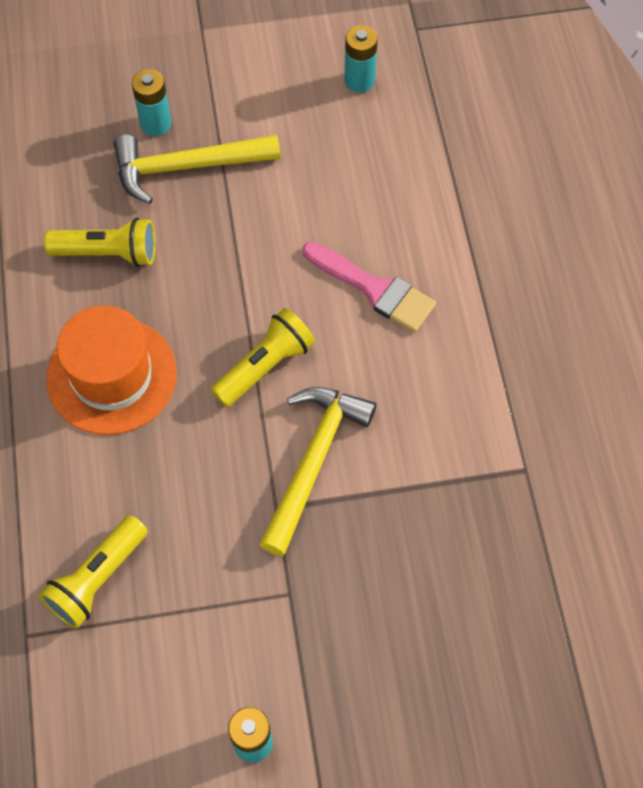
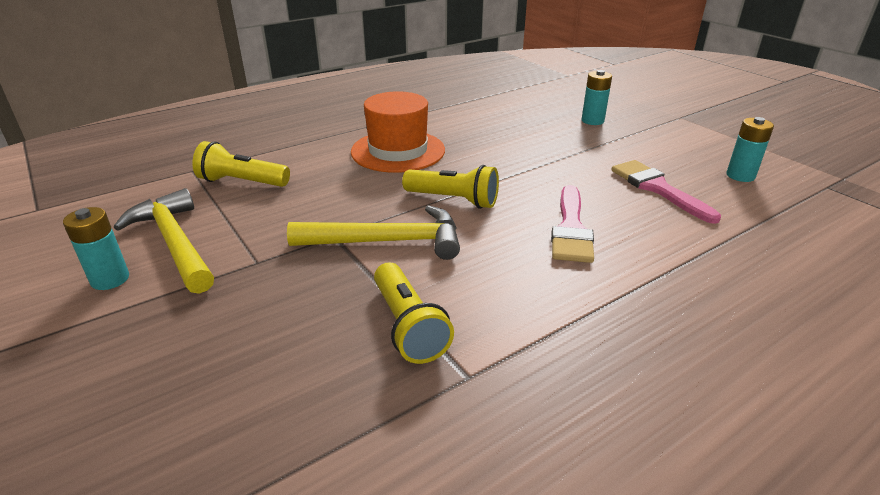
camera: 65 degrees right, 30 degrees down
yellow flashlight [44,218,156,267] -> yellow flashlight moved to [374,263,454,364]
yellow hammer [114,135,281,204] -> yellow hammer moved to [114,188,214,294]
none -> pink brush [611,160,721,224]

